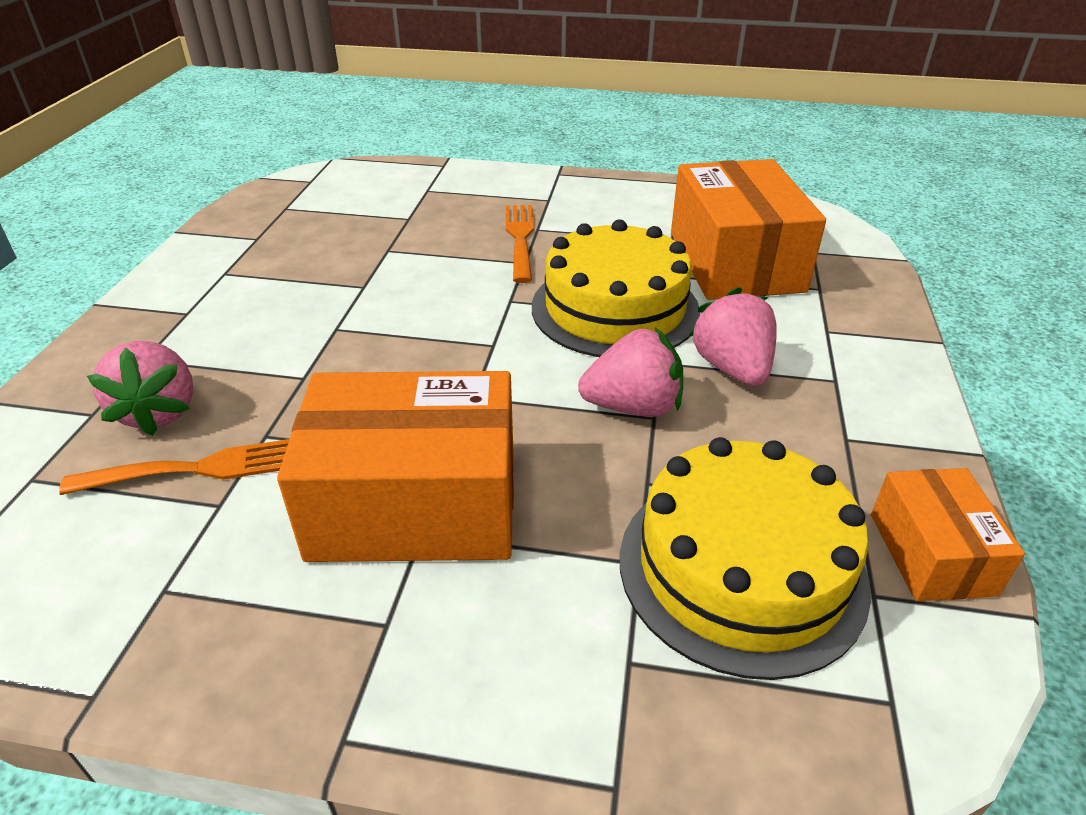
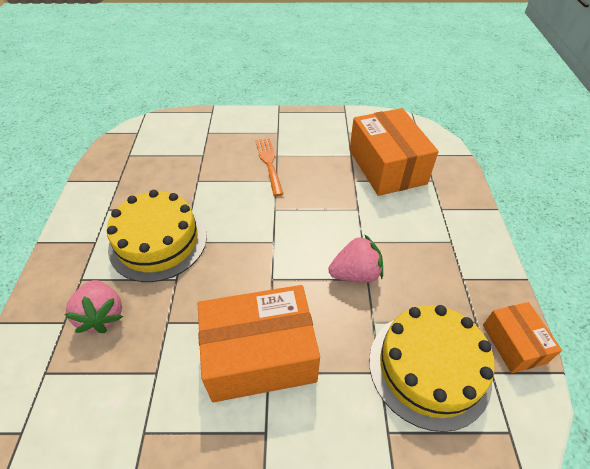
camera: 10 degrees left, 10 degrees up
orange fork [59,439,290,495] -> none
yellow cake [532,219,700,357] -> yellow cake moved to [107,190,207,282]
pink strawberry [689,287,777,386] -> none

